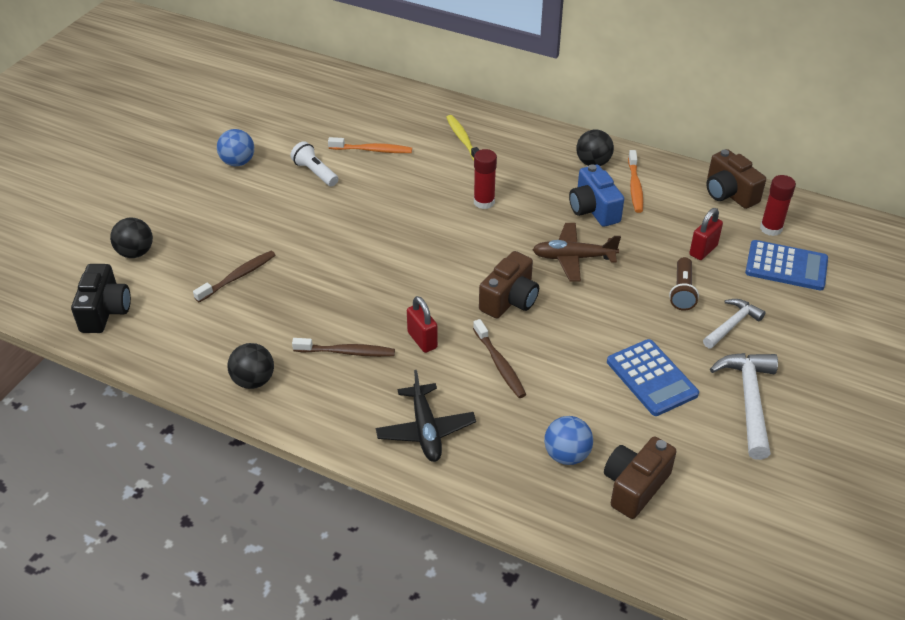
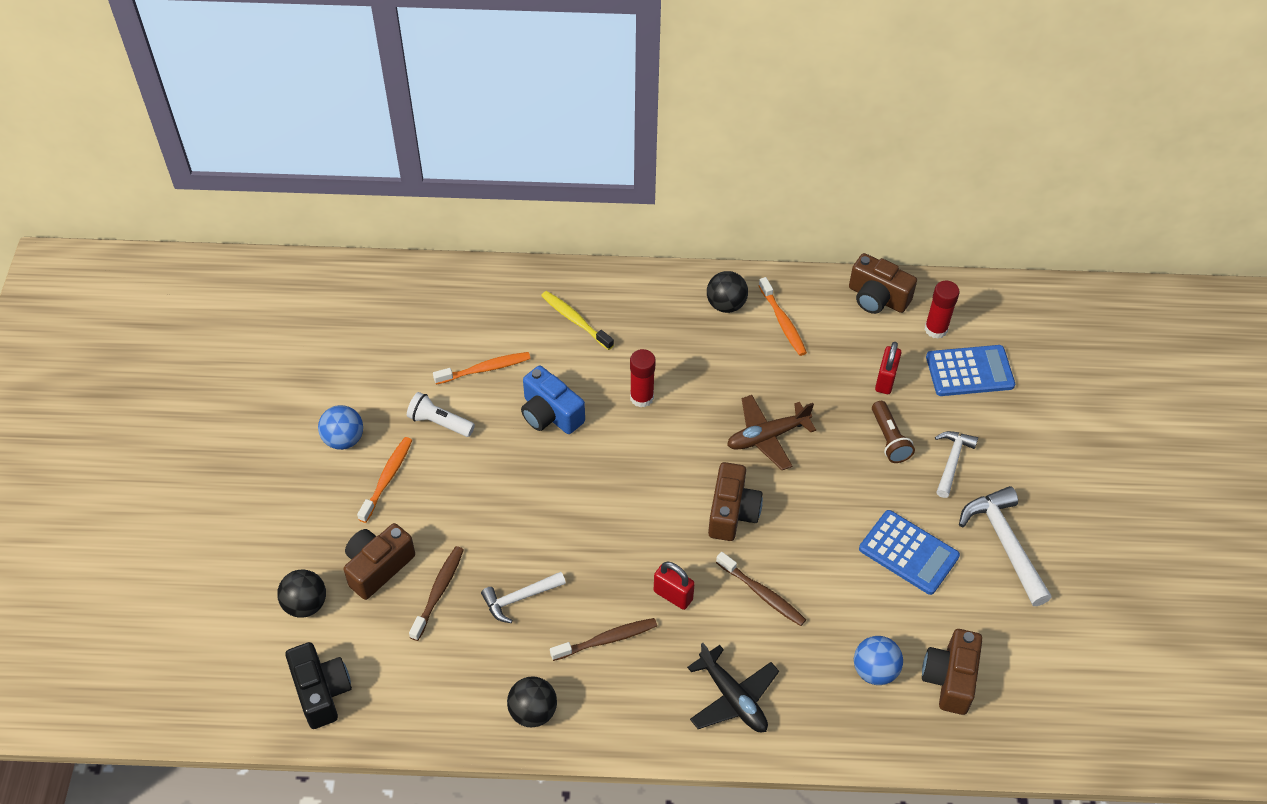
camera: 25 degrees left, 10 degrees up
blue camera [569,164,624,227] -> blue camera moved to [521,365,585,434]
none -> brown camera [343,523,415,600]
none -> orange toothbrush [357,437,412,523]
none -> white hammer [481,572,566,623]

